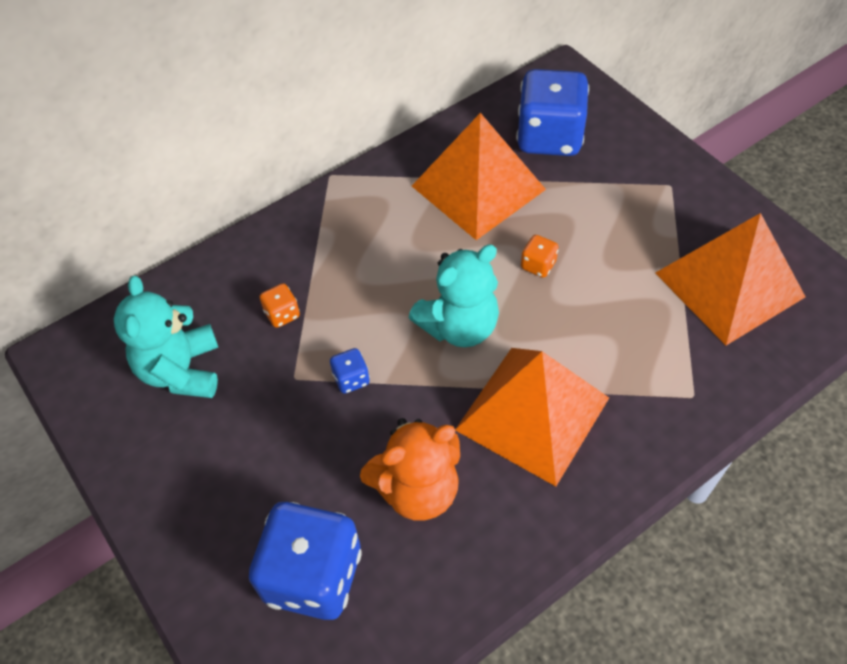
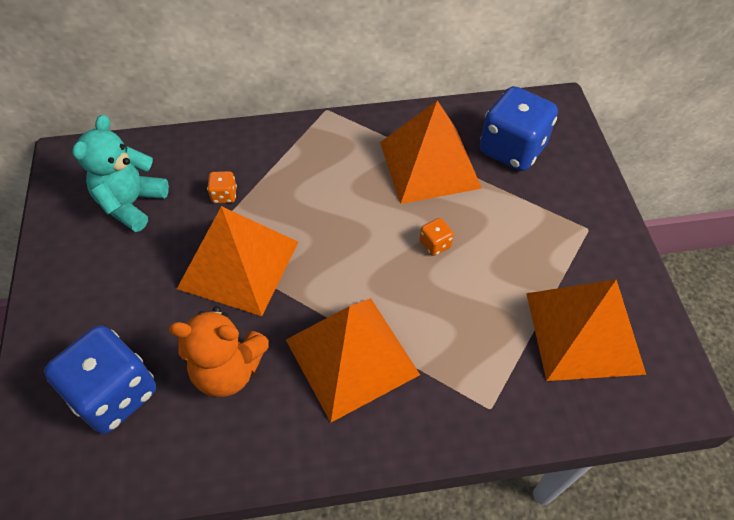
camera: 25 degrees right, 0 degrees up
blue dice [330,348,370,394] -> orange pyramid [177,206,299,316]
turquoise teddy bear [409,245,499,347] -> none

